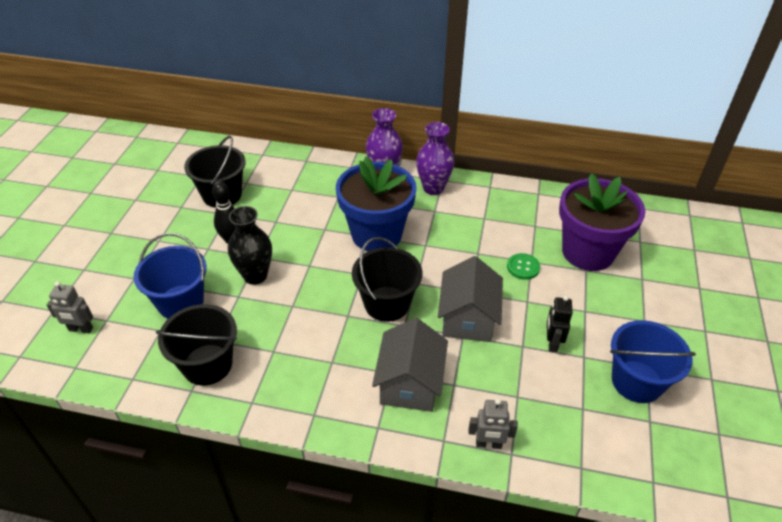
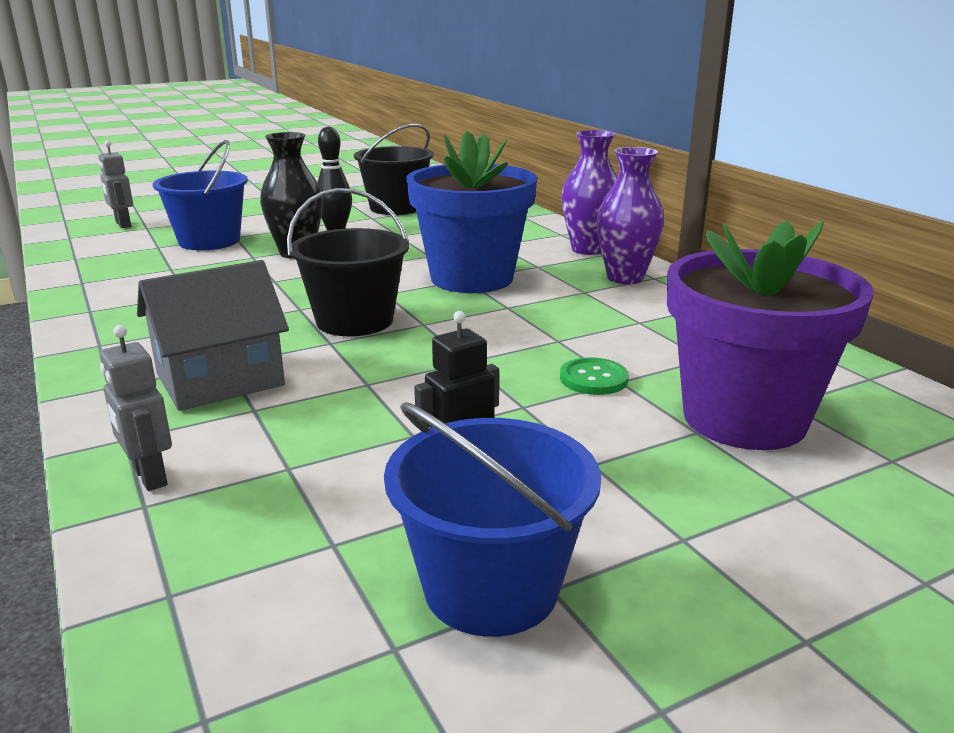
camera: 50 degrees right, 20 degrees down
black bucket [156,304,237,385] -> none
grey house [438,256,503,342] -> none

